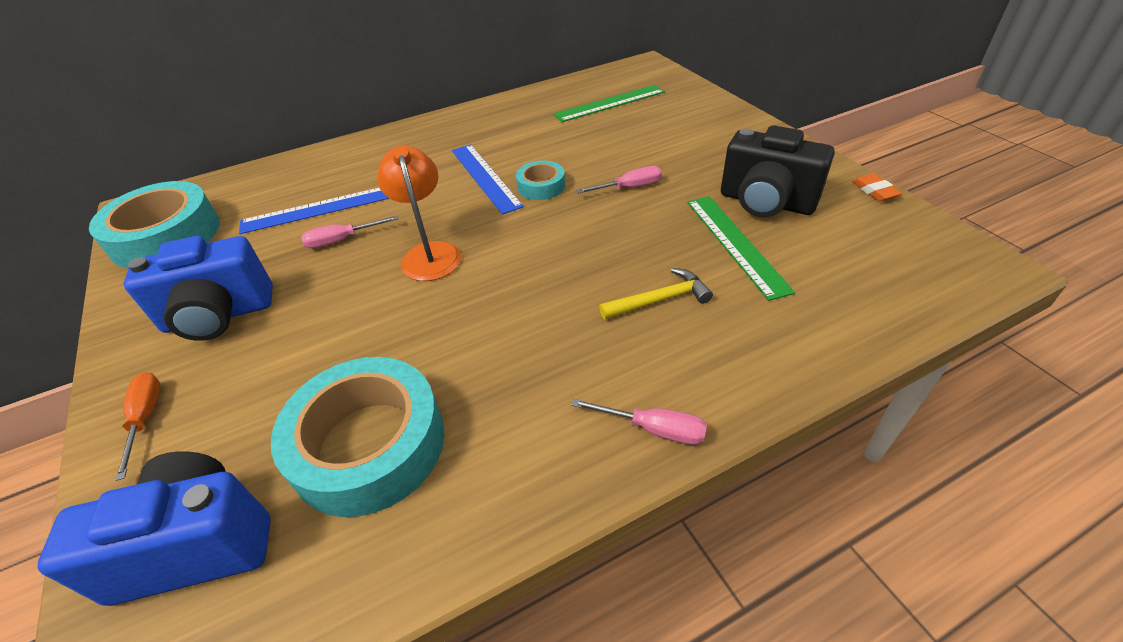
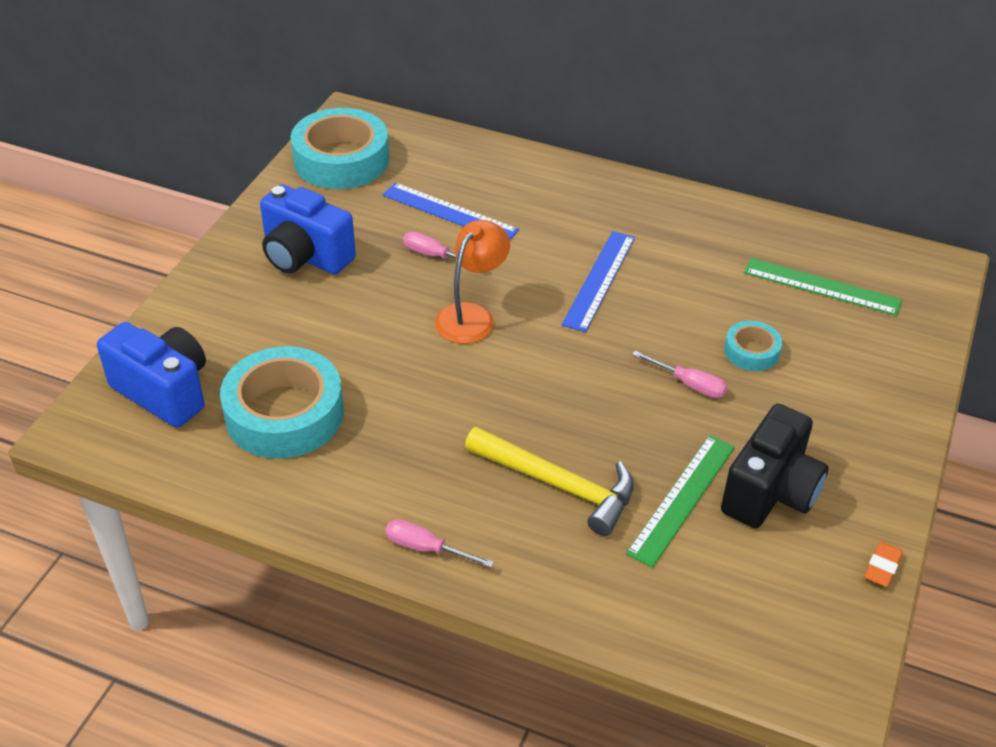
camera: 45 degrees right, 0 degrees up
orange screwdriver [115,372,160,481] -> none
turquoise tape [516,161,565,200] -> turquoise tape moved to [724,321,782,371]
pink screwdriver [571,398,707,445] -> pink screwdriver turned 135 degrees clockwise [385,519,494,568]
yellow hammer [599,268,713,319] -> yellow hammer [465,427,634,536], size x1.64
black camera [721,125,835,217] -> black camera turned 135 degrees counterclockwise [721,404,829,528]

